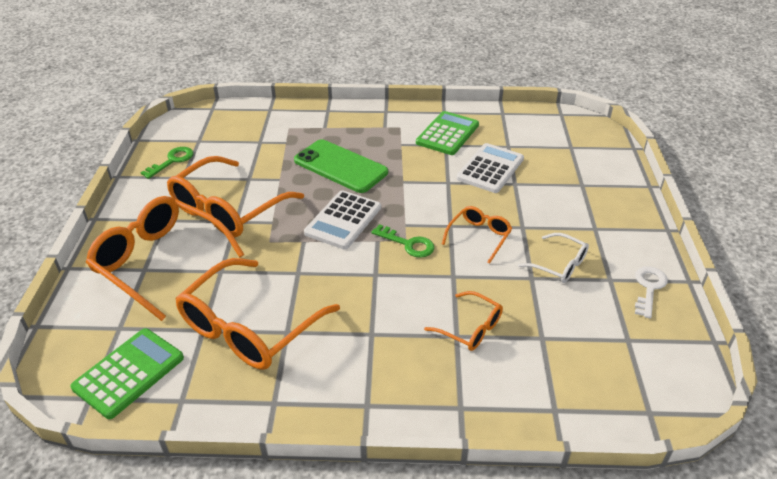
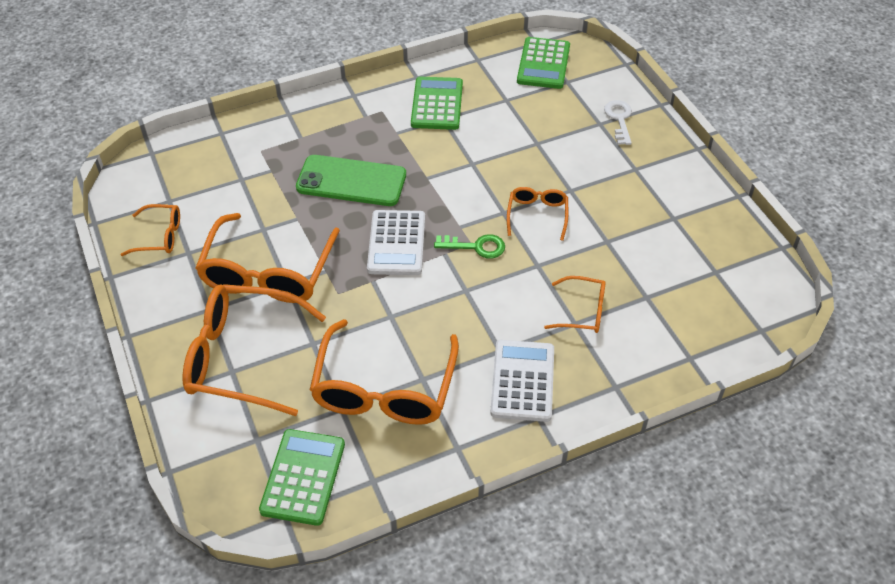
camera: 25 degrees left, 10 degrees up
green key [140,147,193,179] -> orange glasses [120,204,180,256]
white calculator [456,143,524,193] -> white calculator moved to [490,340,554,422]
white glasses [518,233,589,283] -> none
white key [635,266,668,319] -> white key moved to [604,100,632,145]
none -> green calculator [517,37,570,89]

